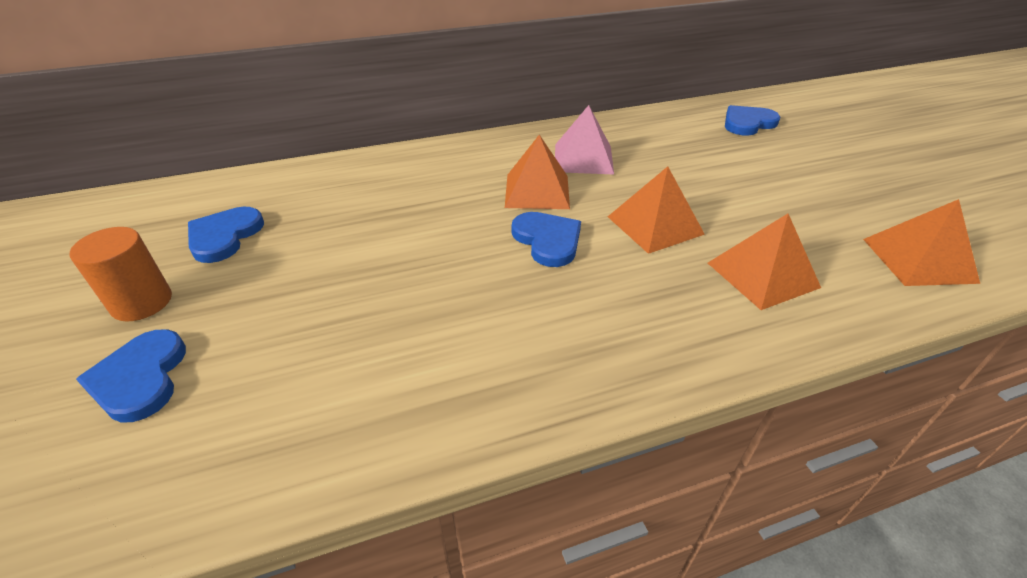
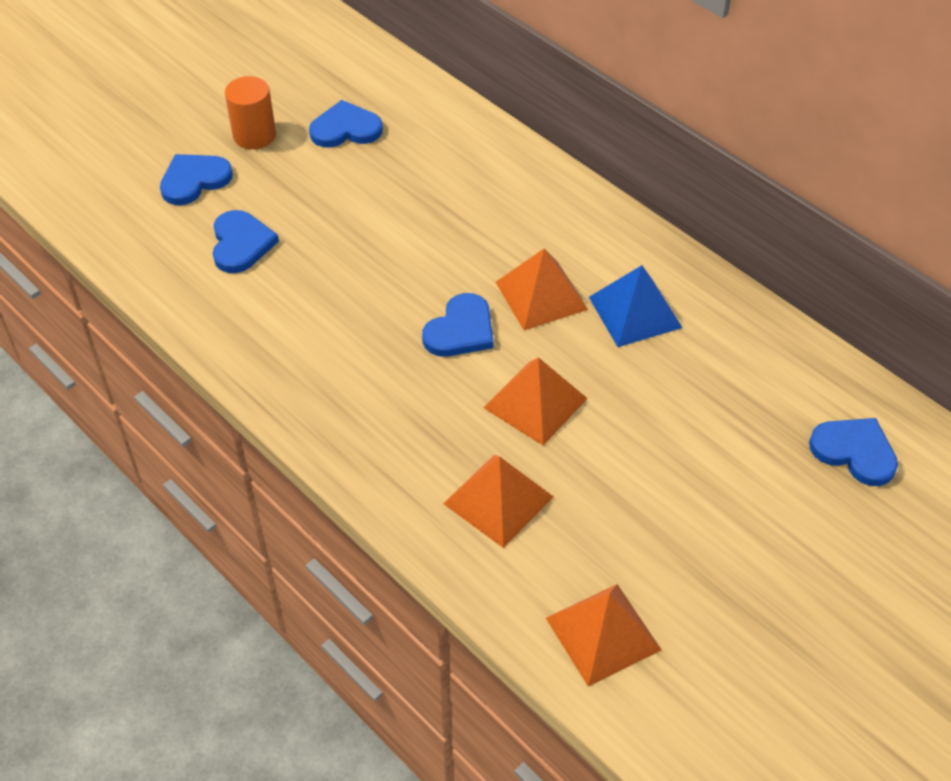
camera: 65 degrees right, 10 degrees up
pink pyramid [555,105,614,174] -> blue pyramid [589,265,683,347]
none -> blue heart [213,210,279,273]

